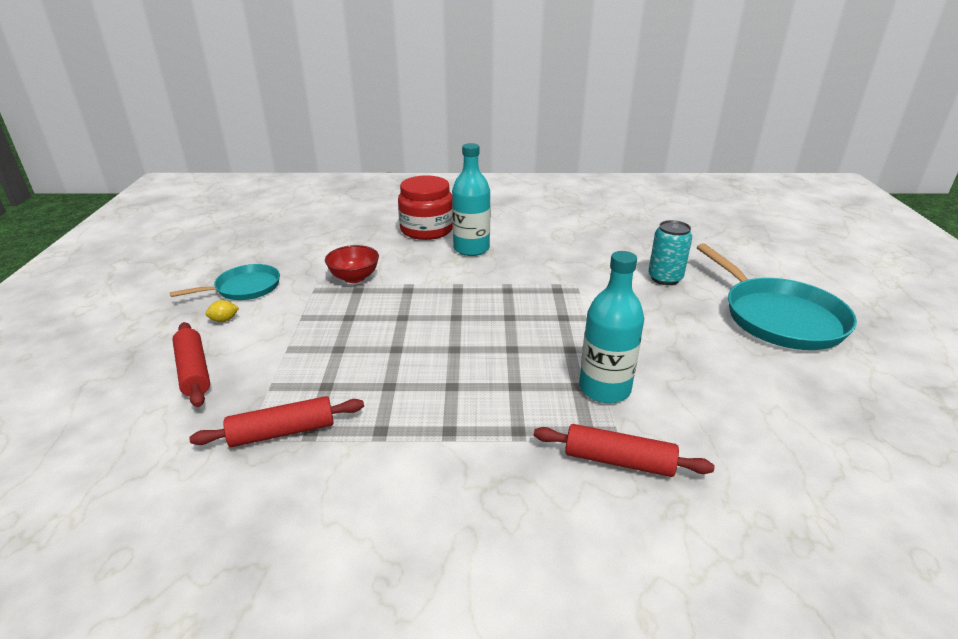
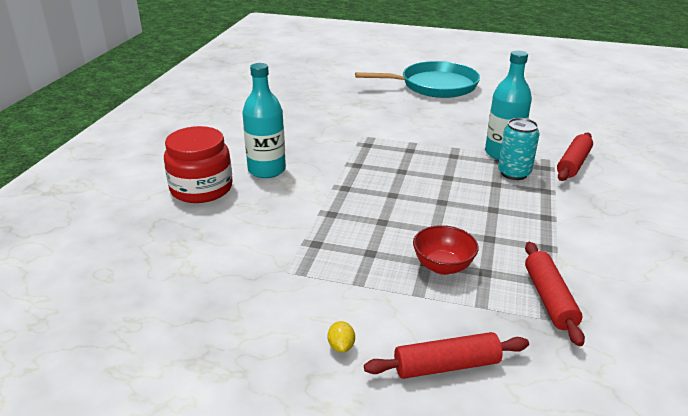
camera: 75 degrees left, 0 degrees up
turquoise pan [170,264,280,300] -> none
red bowl [325,245,379,283] -> red bowl moved to [413,225,479,275]
turquoise can [648,220,692,285] -> turquoise can moved to [498,118,540,180]

